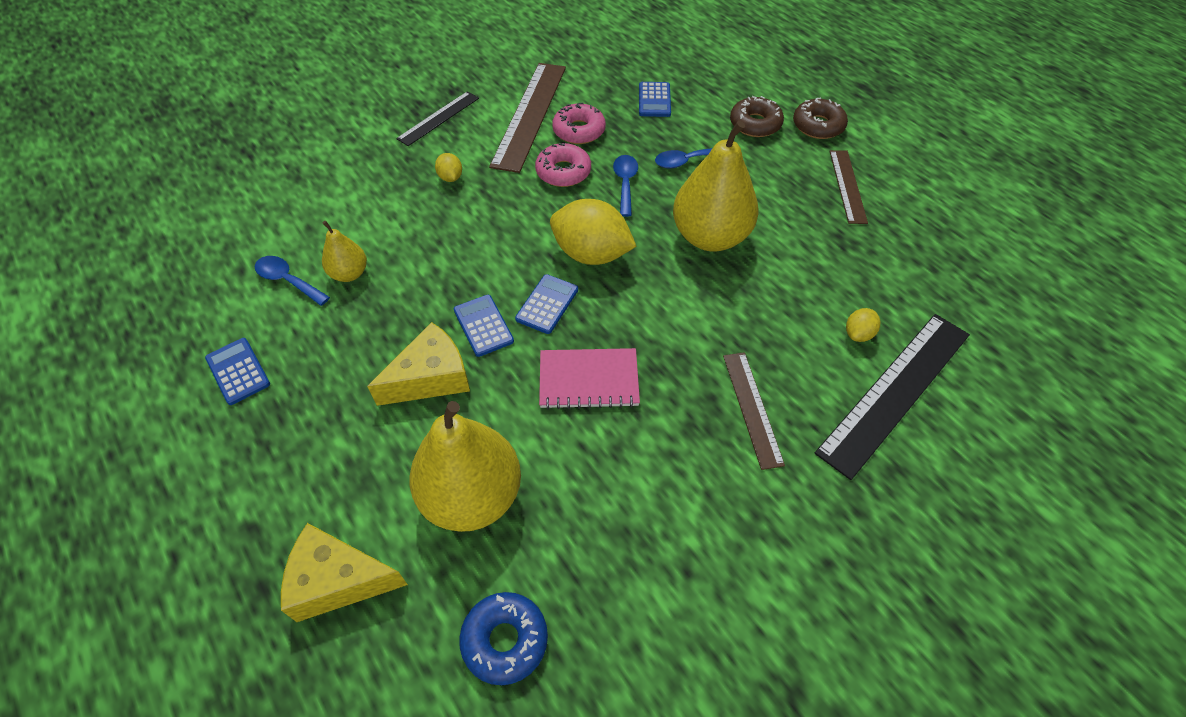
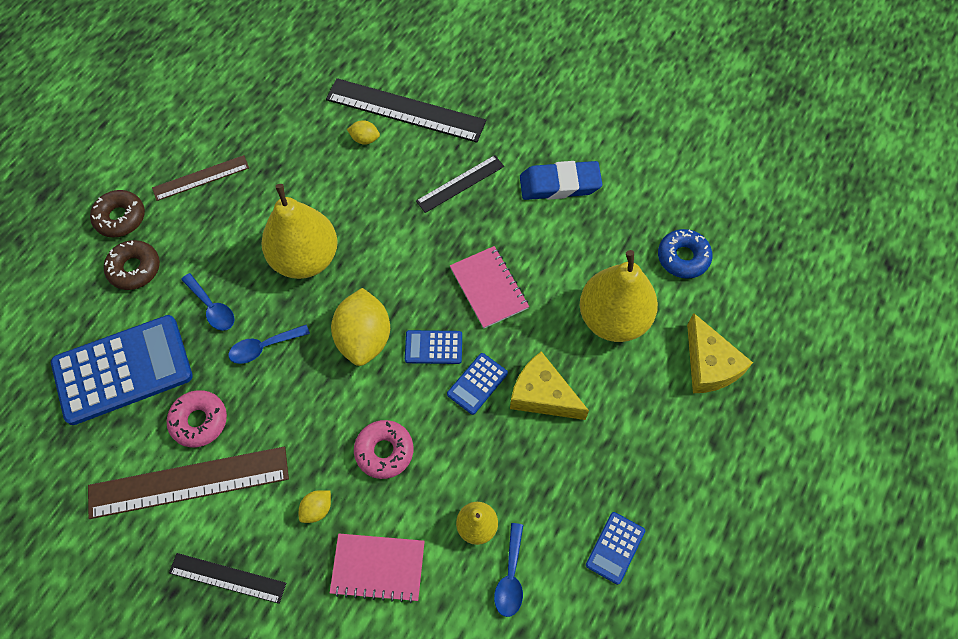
camera: 115 degrees left, 10 degrees up
pink donut [535,142,591,187] -> pink donut moved to [354,420,413,479]
blue calculator [639,82,671,117] -> blue calculator [51,315,193,425], size x2.19
brown ruler [723,352,785,470] -> black ruler [416,155,504,213]
none -> pink notebook [330,534,425,603]
none -> blue eraser [520,161,602,200]

